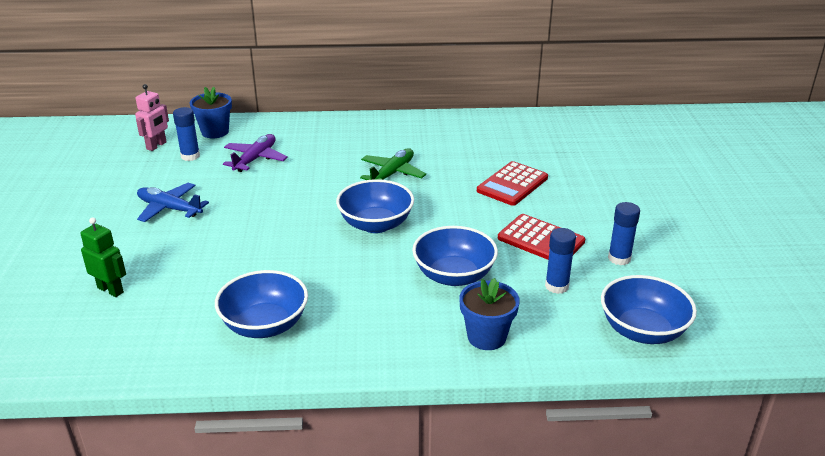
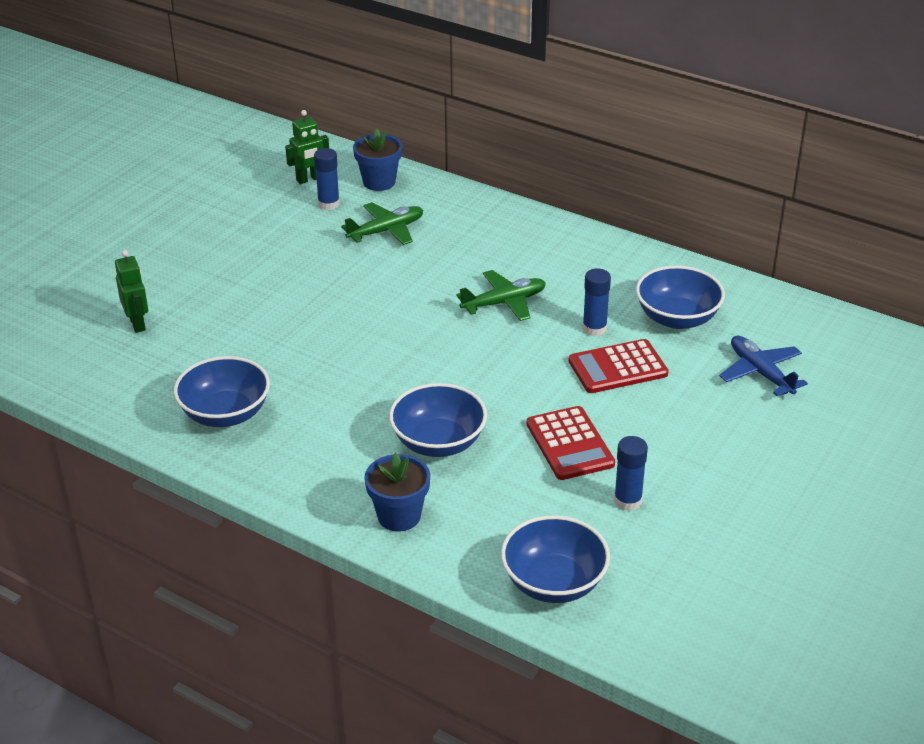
camera: 35 degrees right, 5 degrees up
pink robot [135,84,169,151] -> green robot [285,110,329,184]
blue plane [137,183,209,222] -> blue plane moved to [719,336,808,396]
purple plane [223,134,288,172] -> green plane [341,202,423,245]
blue bowl [336,179,414,233] -> blue bowl moved to [636,266,725,329]
blue glue stick [545,228,576,294] -> blue glue stick moved to [583,268,611,336]

